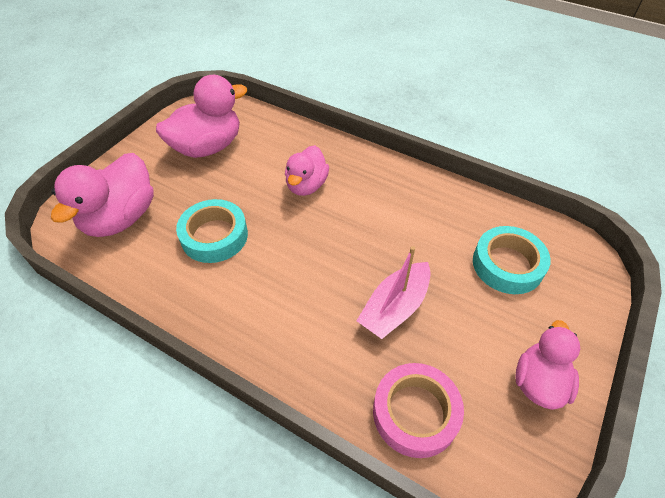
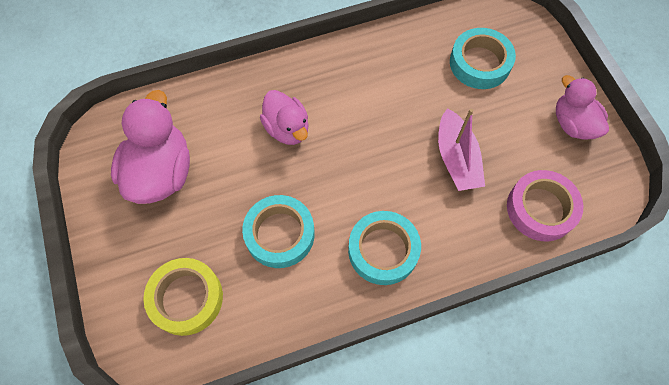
camera: 50 degrees left, 15 degrees up
pink duck [51,153,154,237] -> yellow tape [143,258,223,336]
none -> turquoise tape [348,211,421,285]

